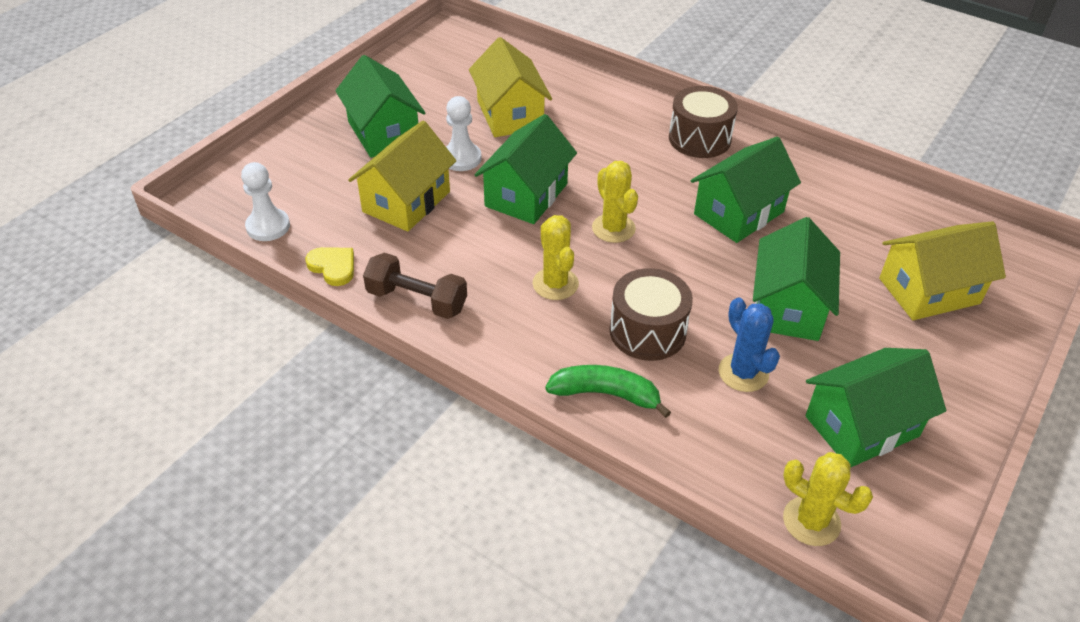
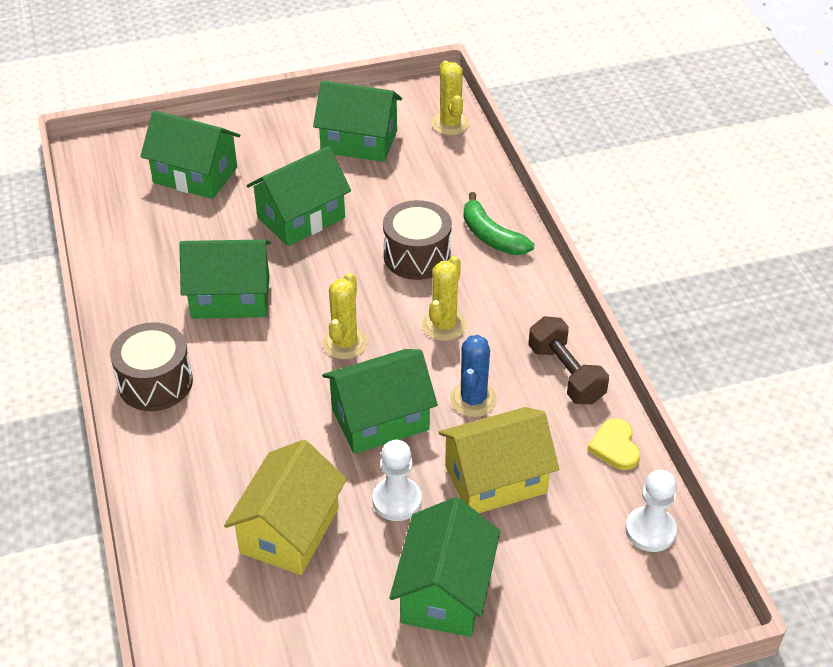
camera: 140 degrees left, 0 degrees up
blue cactus [718,297,780,392] -> blue cactus moved to [450,335,497,417]
yellow house [879,221,1006,320] -> green house [140,110,240,199]

